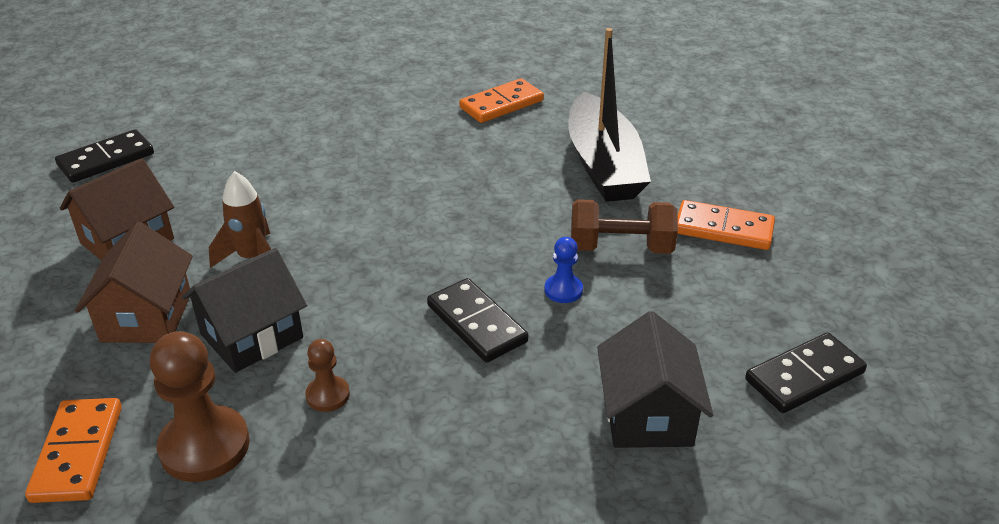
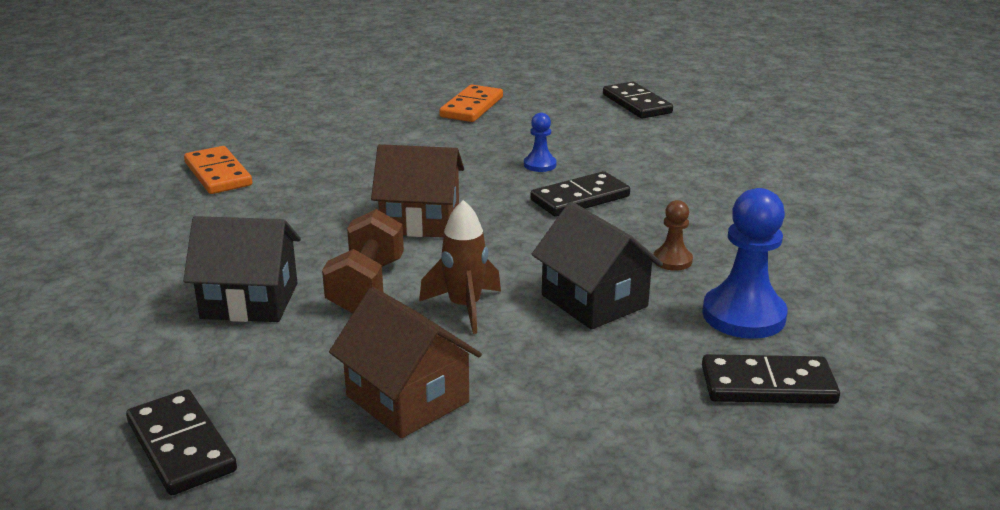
camera: 85 degrees left, 10 degrees down
orange domino [25,398,122,503] -> black domino [702,354,840,404]
brown house [75,222,193,343] -> brown house moved to [371,144,464,238]
brown pawn [150,331,250,482] -> blue pawn [702,188,788,339]
black boat [568,28,651,202] -> none
brown dumbbell [571,199,678,254] -> brown dumbbell moved to [322,209,404,313]
black house [597,311,713,448] -> black house moved to [183,216,301,322]

